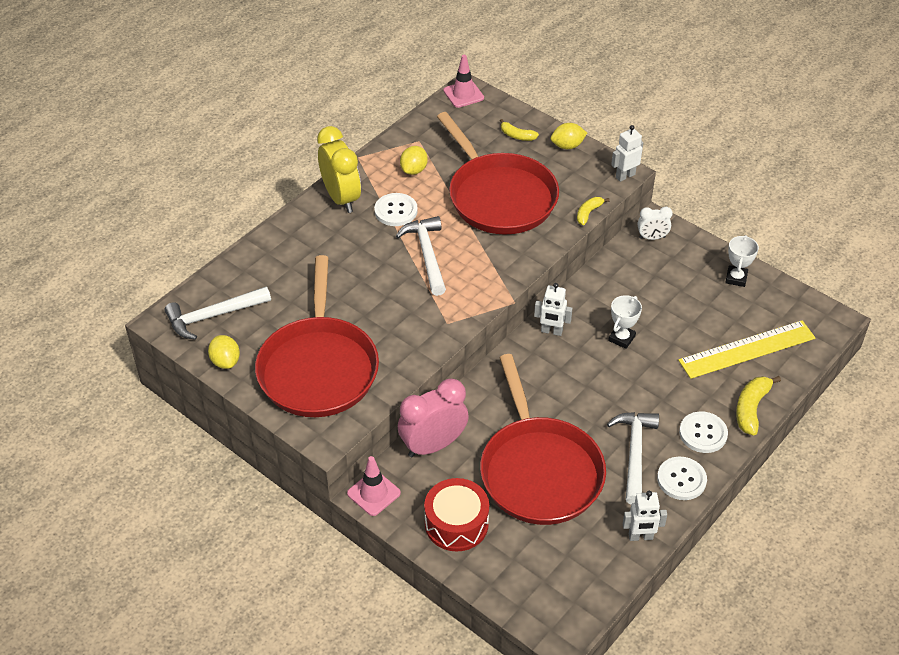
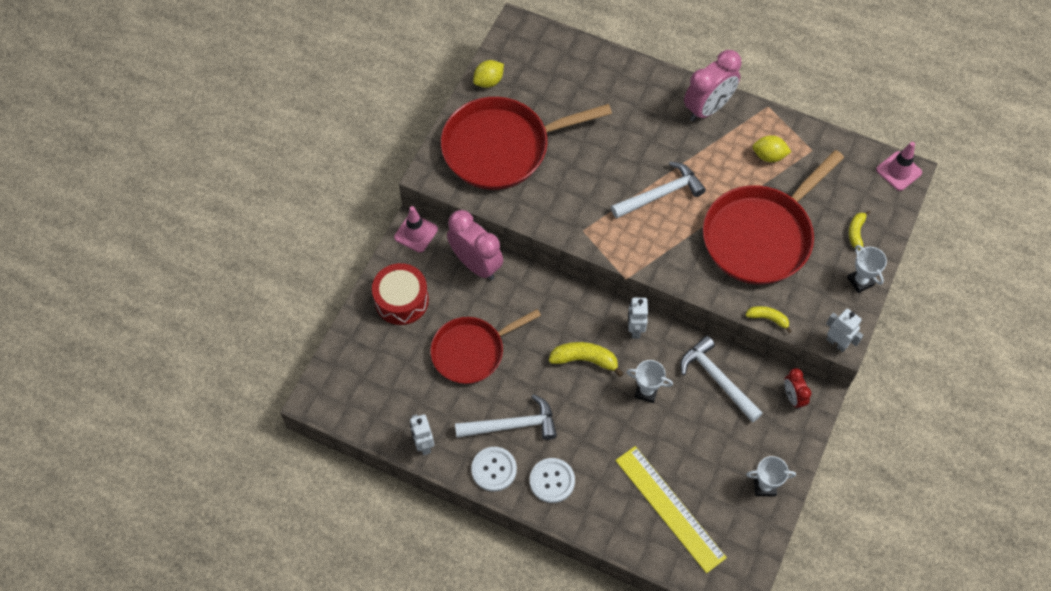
camera: 75 degrees right, 15 degrees up
white hammer [164,286,271,340] -> white hammer moved to [680,336,763,423]
yellow clock [317,126,361,213] -> pink clock [684,50,741,121]
white button [374,193,418,226] -> none
red pan [480,354,606,525] -> red pan [430,309,541,384], size x0.65
yellow lemon [551,123,587,149] -> white trophy [847,245,887,293]
white clock [638,207,673,240] -> red clock [784,368,811,410]
yellow banana [736,376,781,436] -> yellow banana moved to [549,342,624,377]

